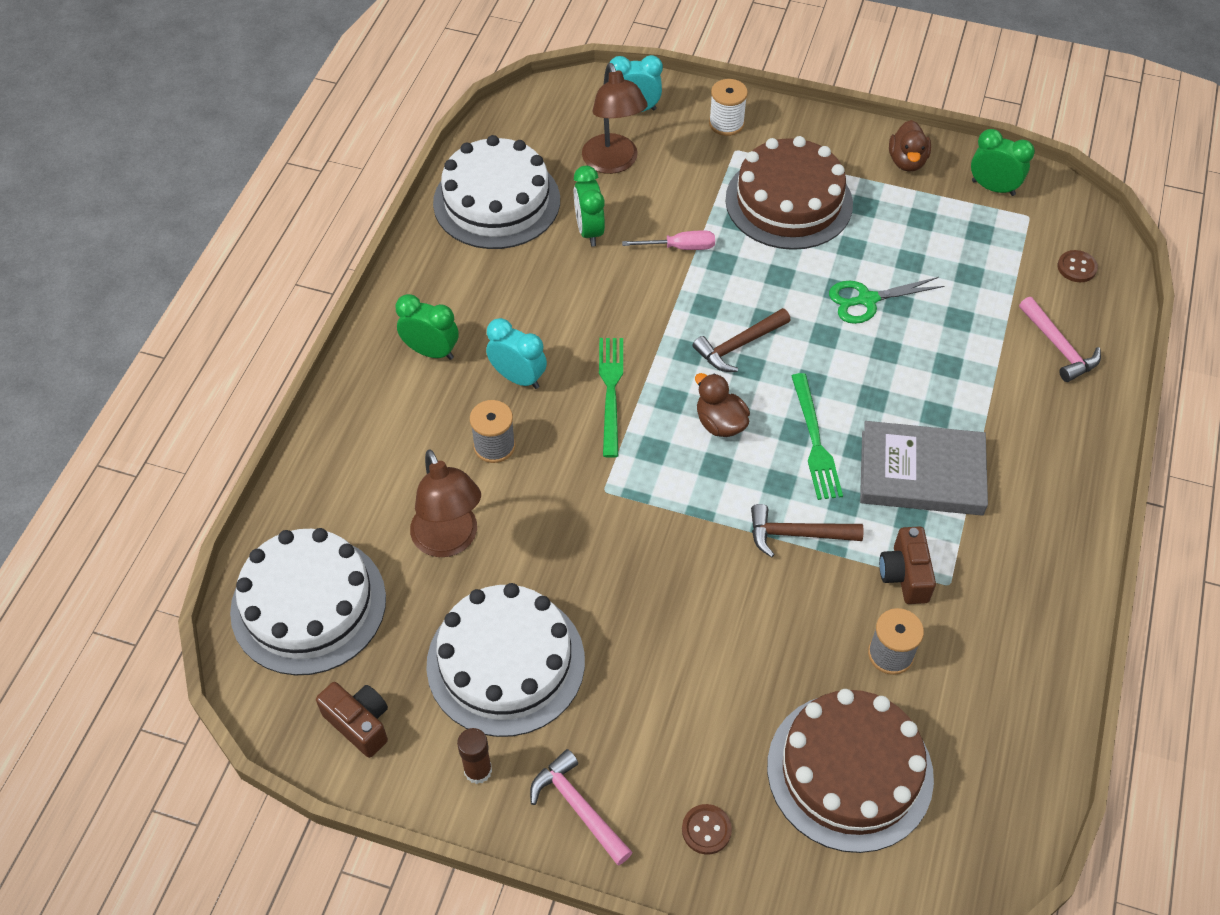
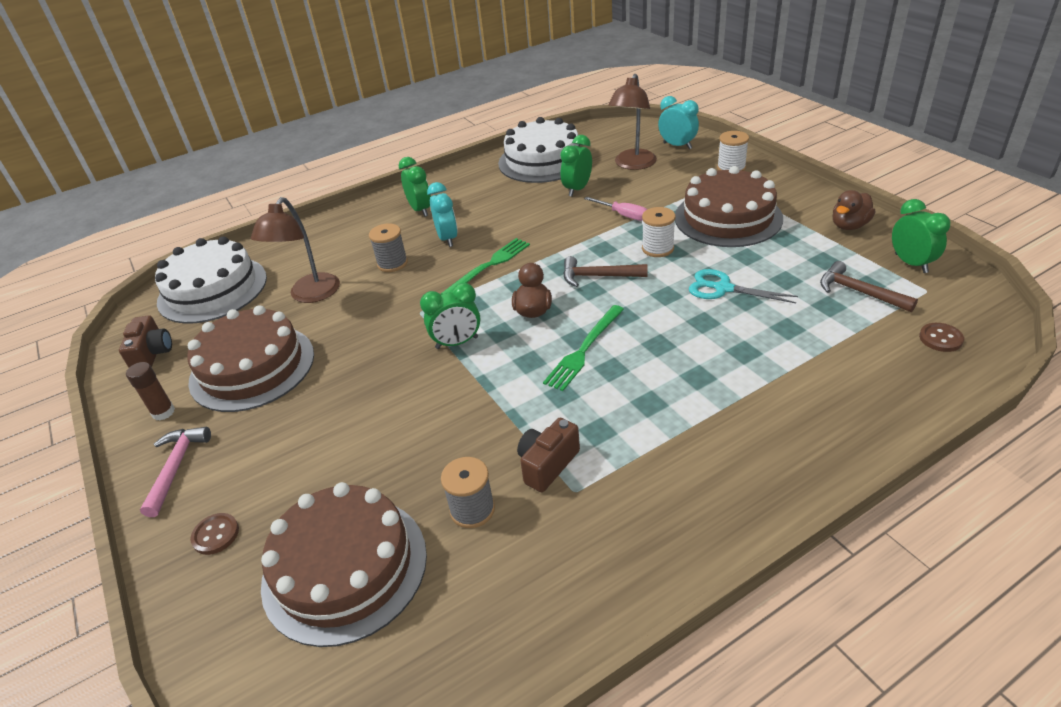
camera: 45 degrees right, 15 degrees down
white cake [426,583,585,737] -> brown cake [187,305,314,412]
brown hammer [751,504,864,557] -> brown hammer moved to [820,261,918,312]
green scissors [829,277,944,324] -> turquoise scissors [689,269,798,303]
grey book [860,421,988,516] -> none
pink hammer [1019,297,1101,382] -> none
none -> green clock [420,283,480,349]
none -> white spool [642,207,676,257]

